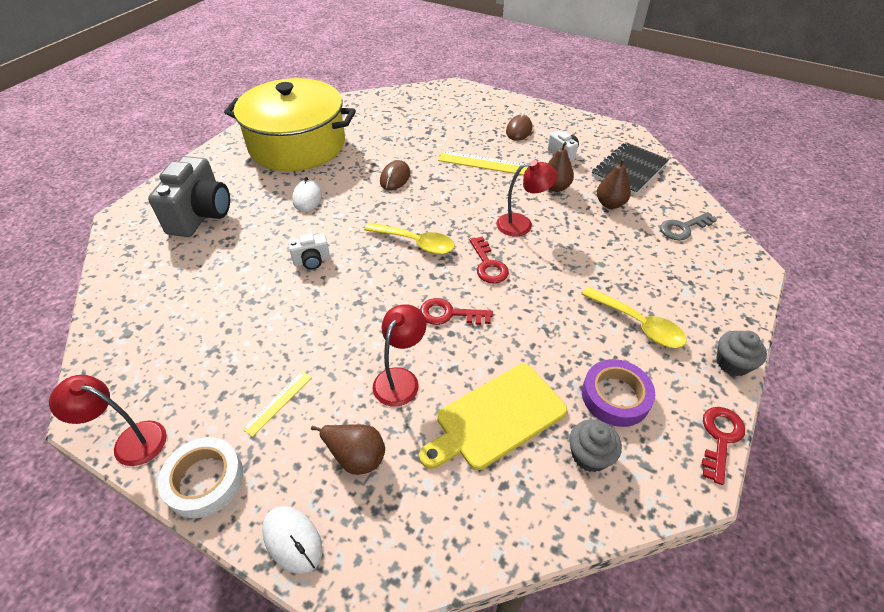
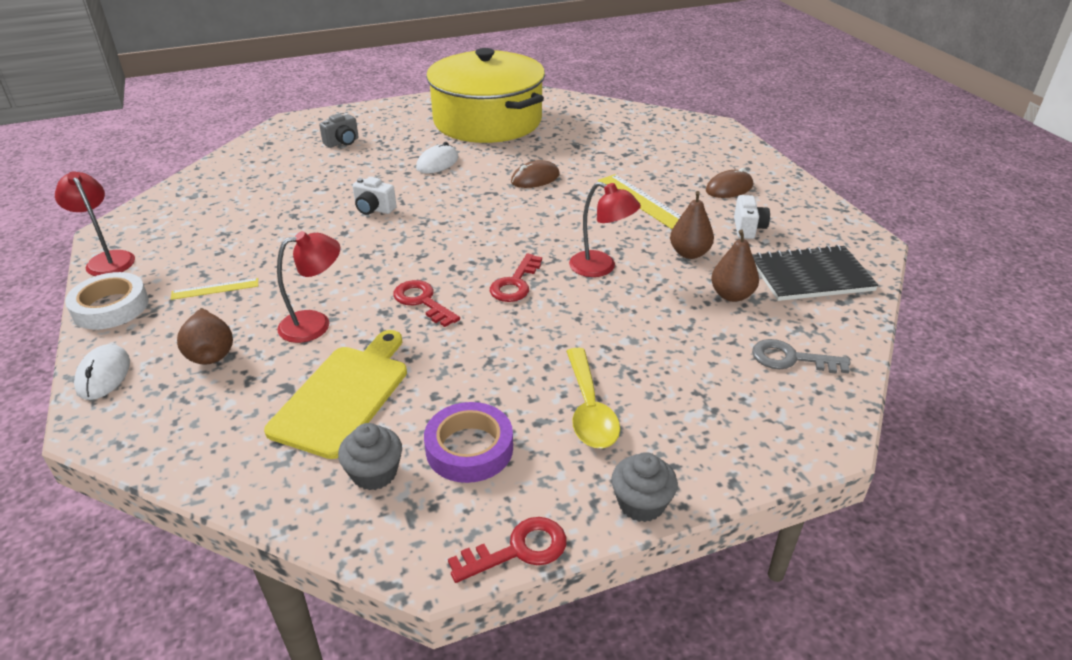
camera: 40 degrees right, 10 degrees down
grey camera [148,156,230,237] -> grey camera [319,113,359,148], size x0.48
yellow spoon [364,222,455,254] -> none
yellow cutting board [419,364,567,470] -> yellow cutting board turned 105 degrees clockwise [264,330,407,459]

